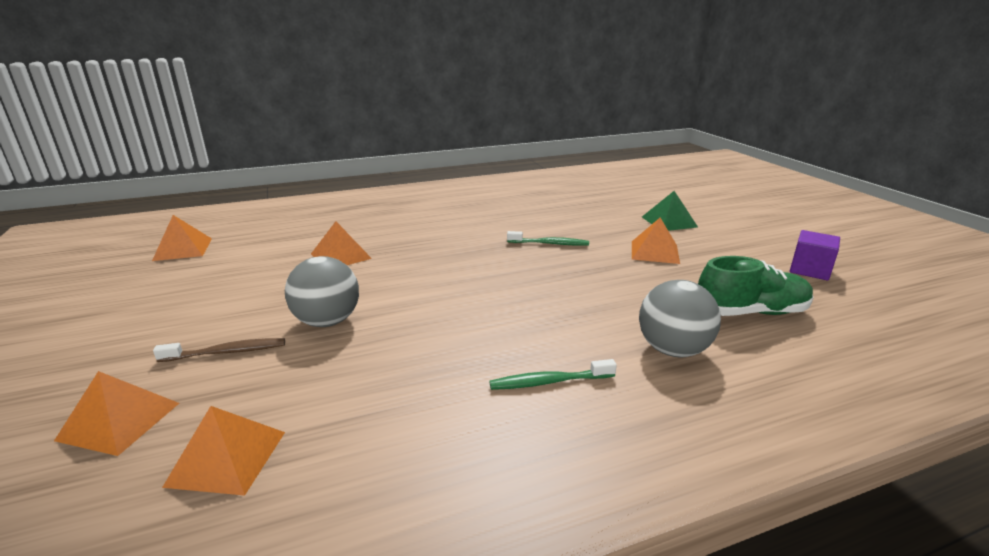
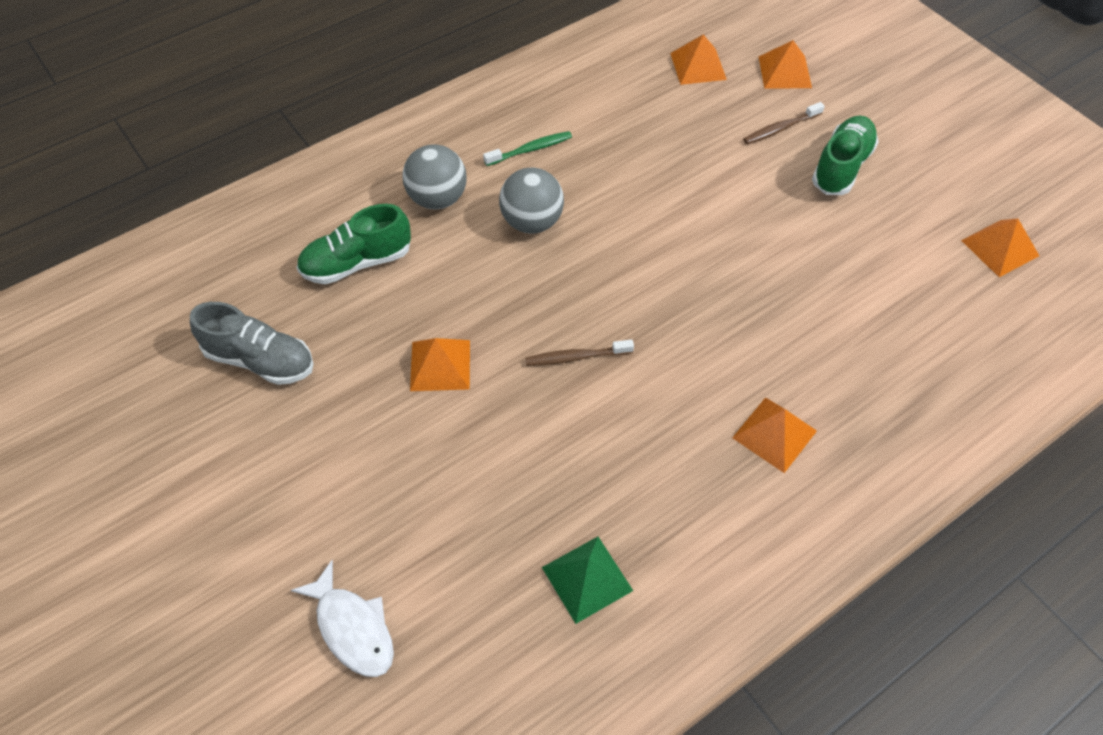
camera: 165 degrees right, 30 degrees up
grey ball [285,256,359,327] -> grey ball moved to [499,168,564,234]
orange pyramid [311,221,372,265] -> orange pyramid moved to [732,397,817,473]
green toothbrush [507,231,589,246] -> brown toothbrush [525,339,634,366]
green pyramid [642,191,698,231] -> green pyramid moved to [542,537,633,624]
purple cube [790,230,840,280] -> grey shoe [190,302,314,385]
none -> white fish [291,560,394,677]
none -> green shoe [812,116,879,195]

